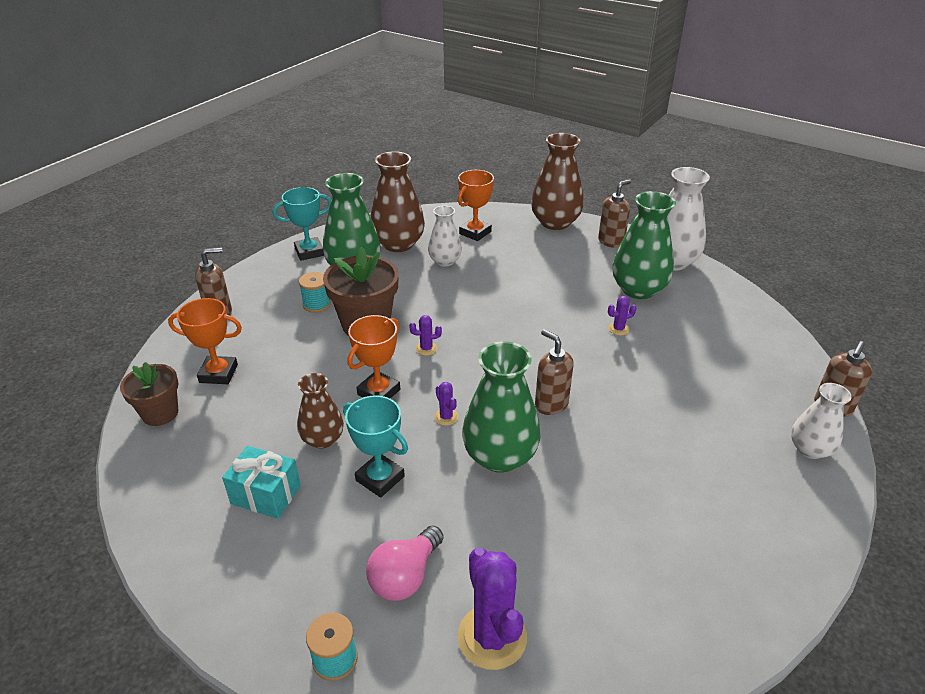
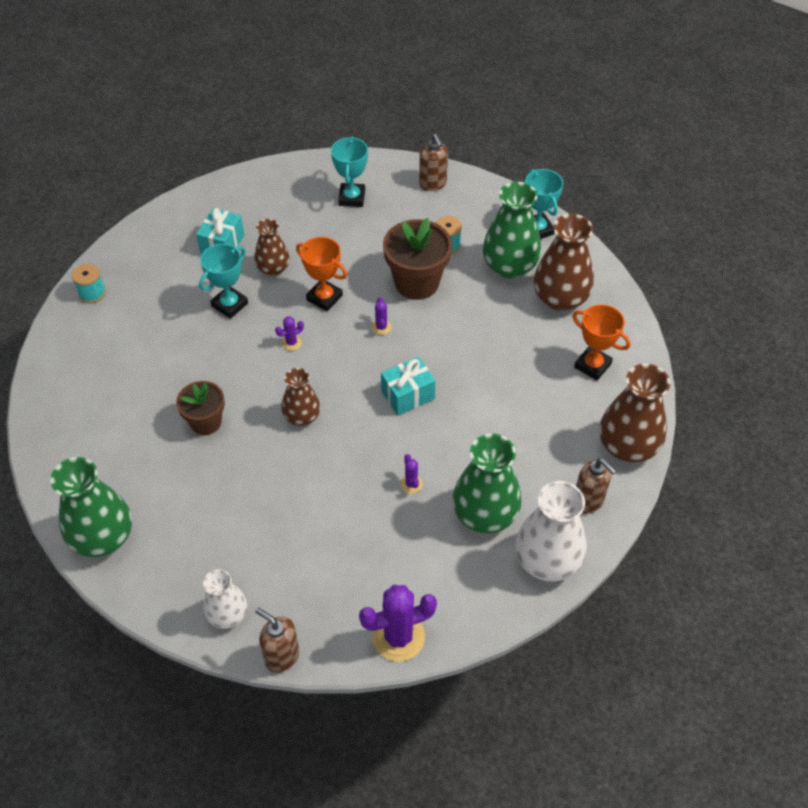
camera: 90 degrees right, 15 degrees up
brown flower pot [120,362,179,426] -> brown flower pot moved to [176,381,225,435]
orange trophy [168,298,242,384] -> turquoise trophy [331,136,368,207]
pink light bulb [366,525,444,601] -> none
white vase [428,205,462,267] -> none
purple cactus [458,547,527,670] -> purple cactus moved to [359,585,437,662]
green vase [462,341,541,473] -> green vase moved to [50,457,132,557]
brown soap dispenser [535,329,574,415] -> brown vase [281,368,320,426]
none -> turquoise gift [381,357,436,416]

